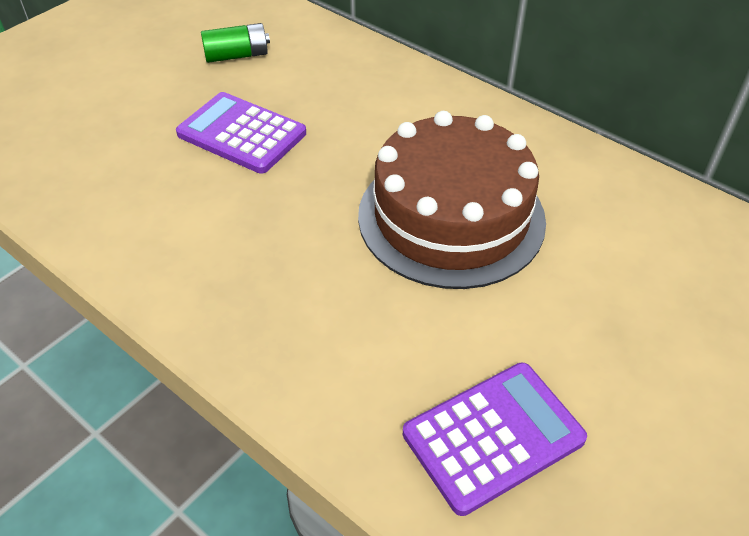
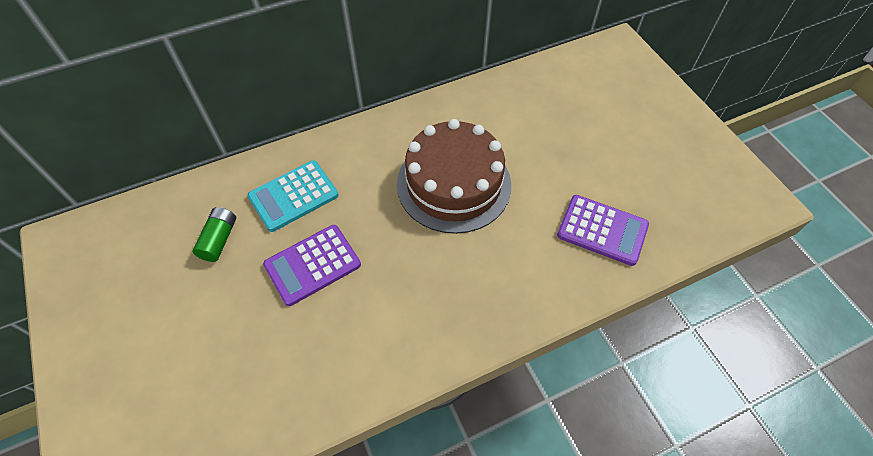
camera: 65 degrees left, 10 degrees up
purple calculator [403,363,587,516] -> purple calculator turned 120 degrees clockwise [557,195,649,266]
none -> turquoise calculator [248,160,339,232]

